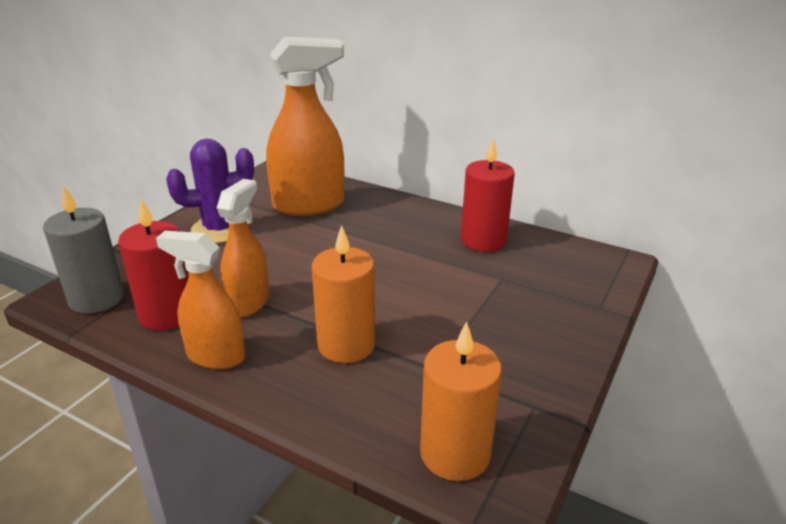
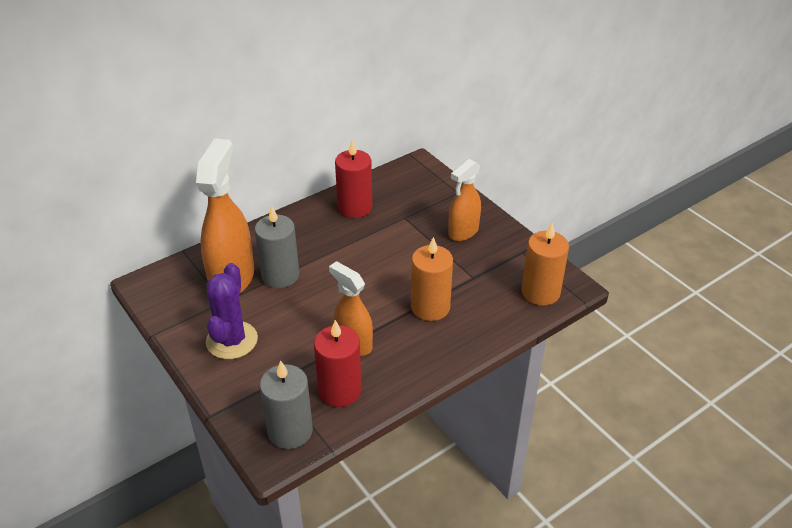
camera: 65 degrees left, 10 degrees up
orange spray bottle [156,231,245,369] -> orange spray bottle moved to [448,159,481,241]
none -> grey candle [255,206,299,288]

